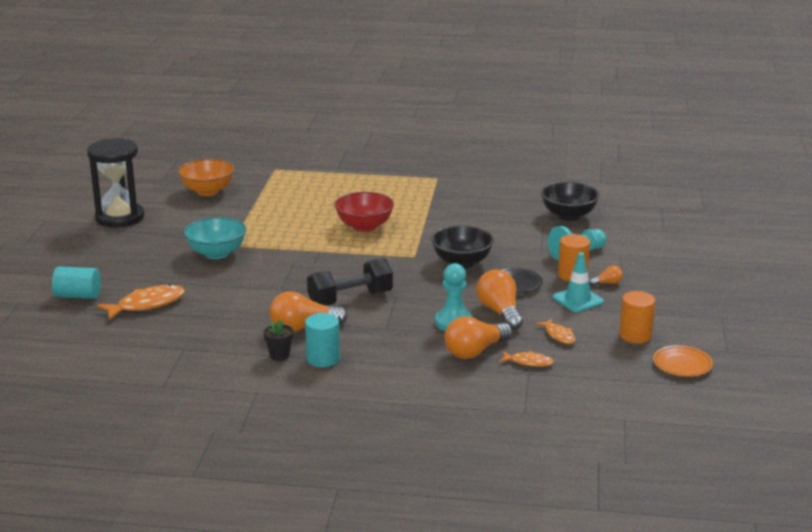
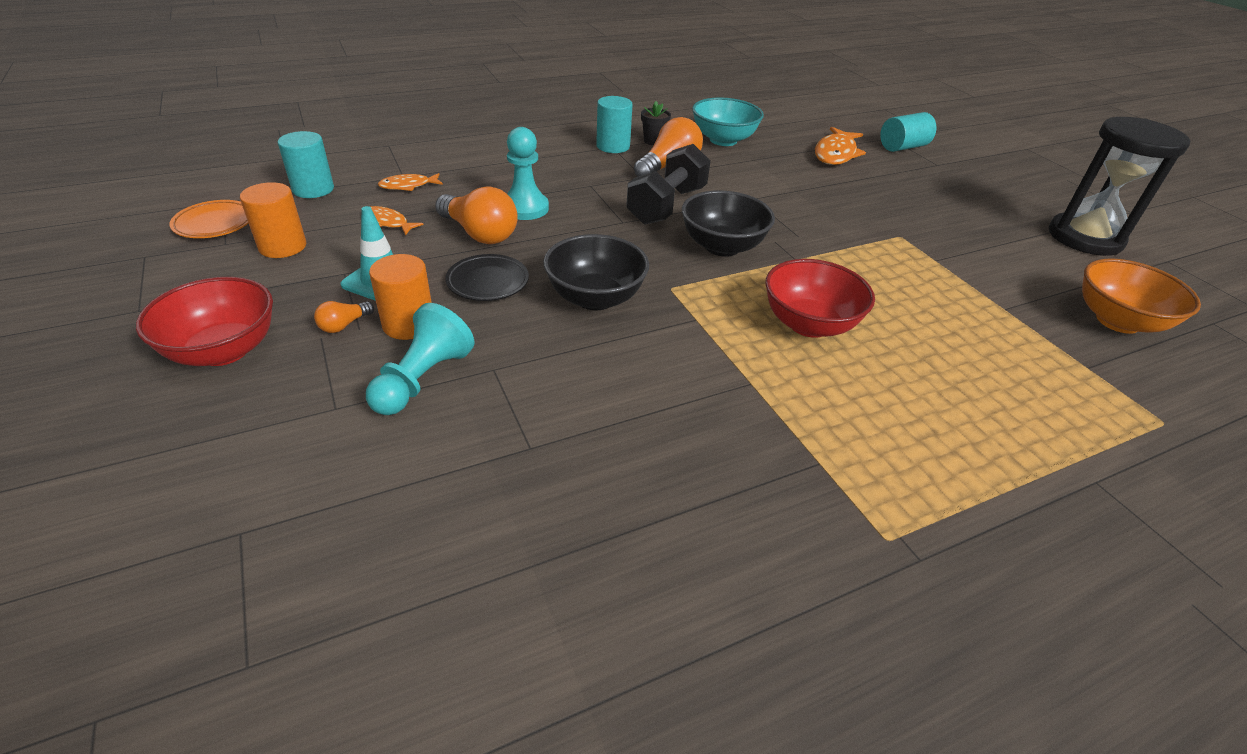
camera: 145 degrees right, 15 degrees up
turquoise bowl [184,217,246,259] -> turquoise bowl moved to [692,97,764,146]
orange light bulb [444,316,512,359] -> none
black bowl [541,182,600,221] -> black bowl moved to [682,190,775,257]
none -> red bowl [136,277,273,366]
none -> turquoise cylinder [277,131,334,198]

